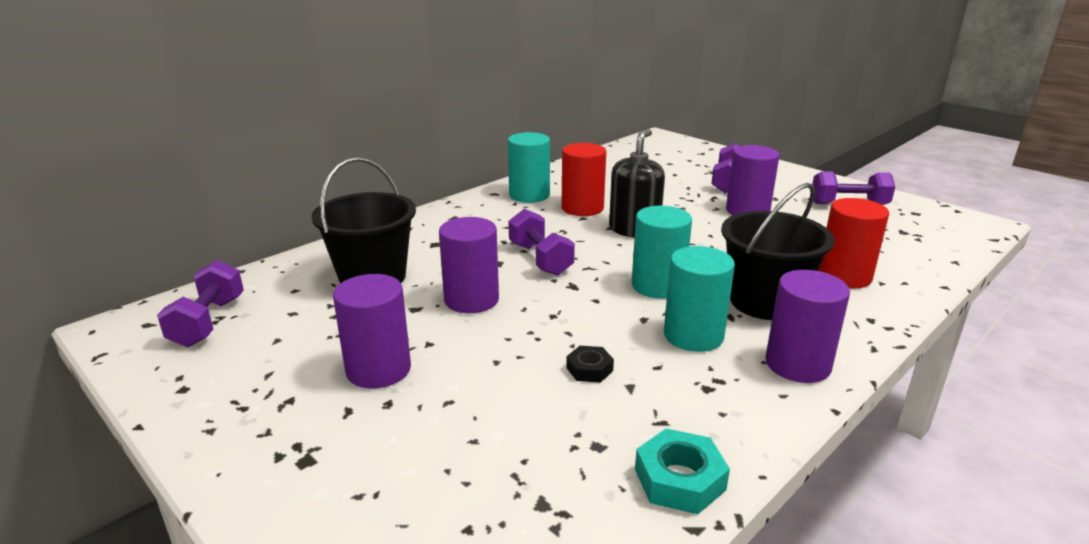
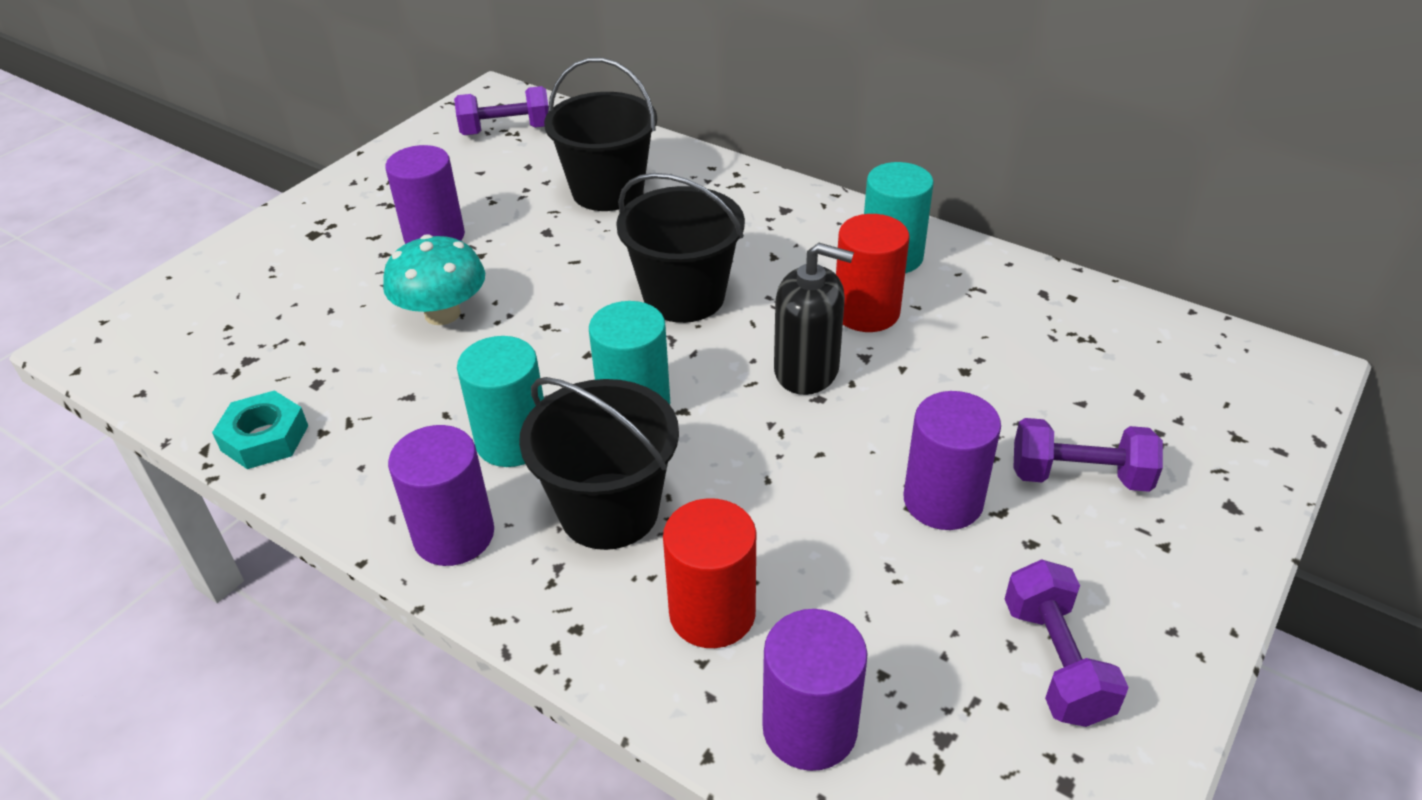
camera: 80 degrees right, 15 degrees up
purple cylinder [439,217,499,313] -> purple cylinder moved to [762,609,867,771]
purple dumbbell [508,209,575,276] -> black bucket [616,173,745,323]
black nut [566,346,614,383] -> none
none -> turquoise mushroom [383,234,485,325]

